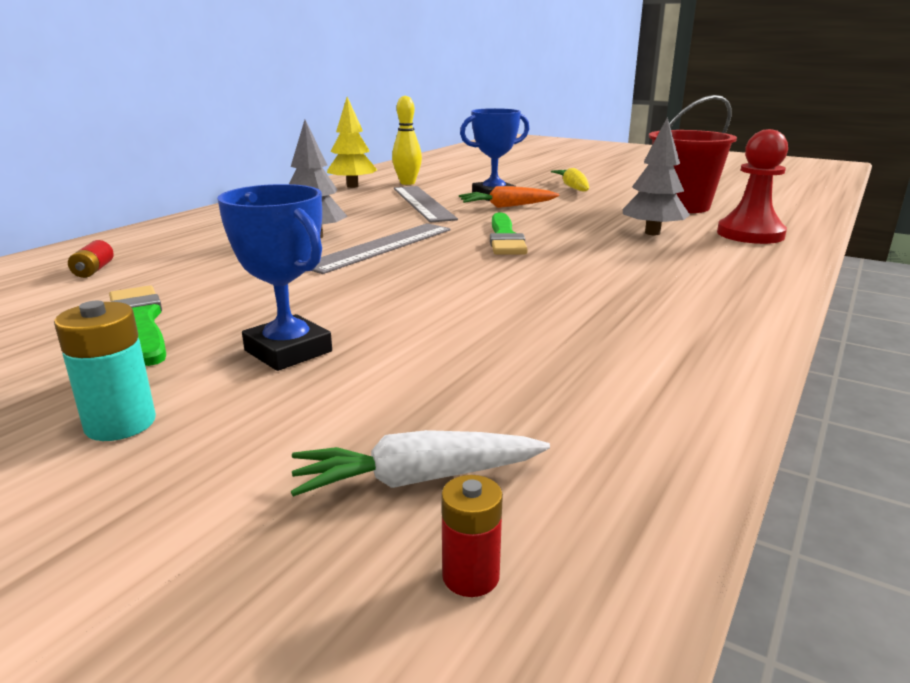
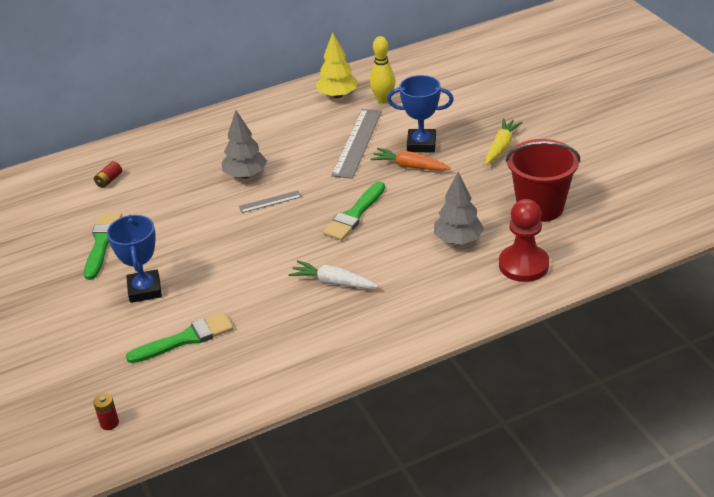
camera: 35 degrees right, 15 degrees up
turquoise battery [54,301,156,441] -> none
white carrot [291,430,550,497] -> white carrot moved to [288,260,378,289]
grey ruler [312,223,451,274] -> grey ruler [239,190,302,213], size x0.50
none -> green brush [126,312,233,363]

